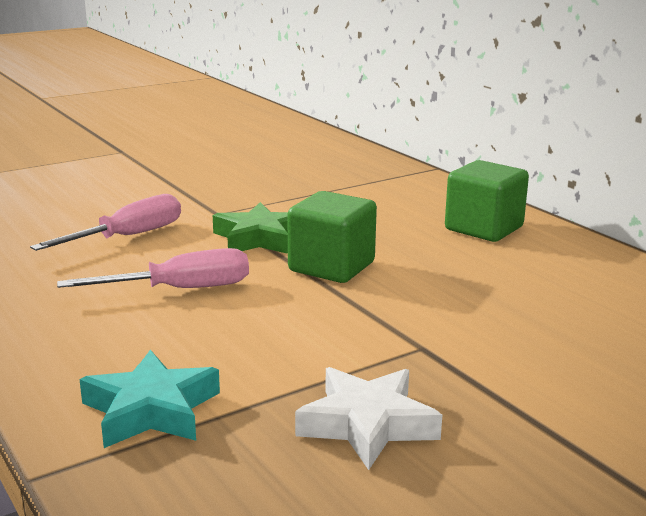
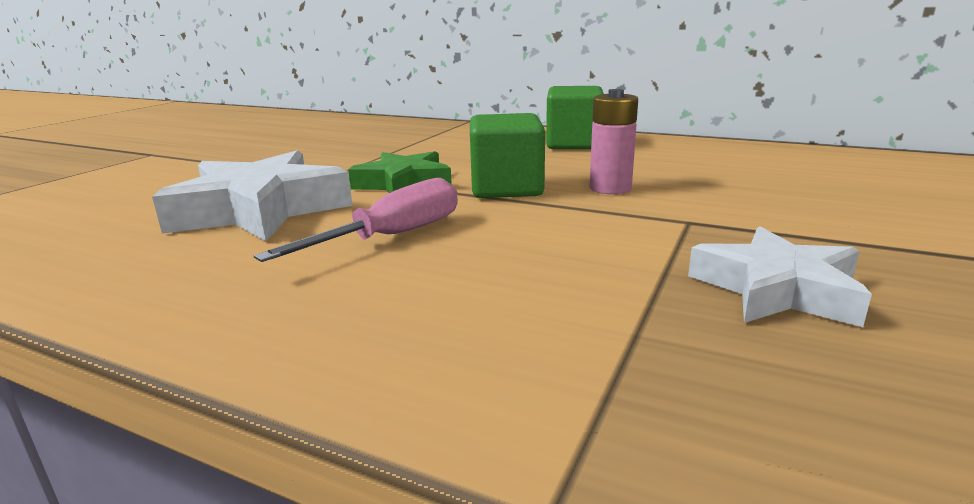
camera: 30 degrees left, 0 degrees up
pink screwdriver [30,194,181,251] -> white star [152,150,353,241]
turquoise star [80,350,220,448] -> none
none -> pink battery [590,89,638,194]

